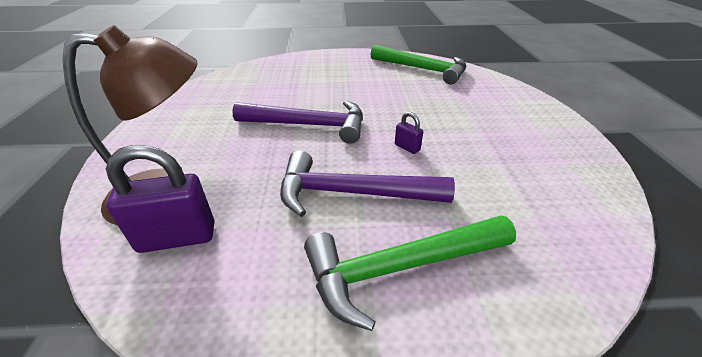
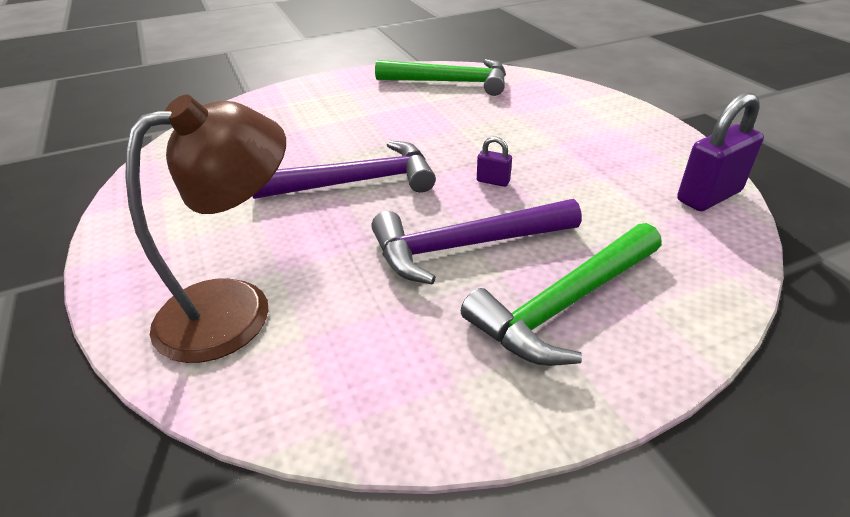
camera: 20 degrees left, 0 degrees up
purple padlock [106,145,215,253] -> purple padlock moved to [677,93,764,211]

